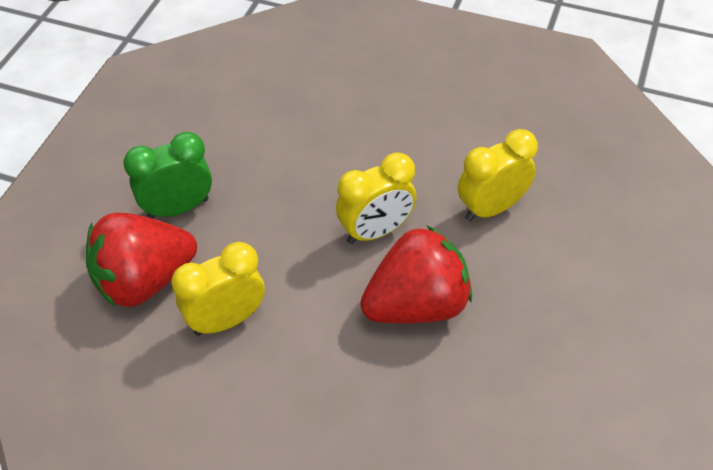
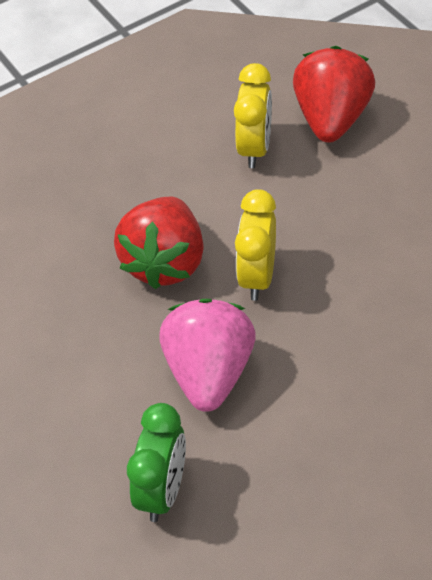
camera: 130 degrees right, 0 degrees up
green clock [123,132,212,219] -> green clock moved to [127,403,186,522]
yellow clock [458,129,538,221] -> pink strawberry [159,299,256,412]

